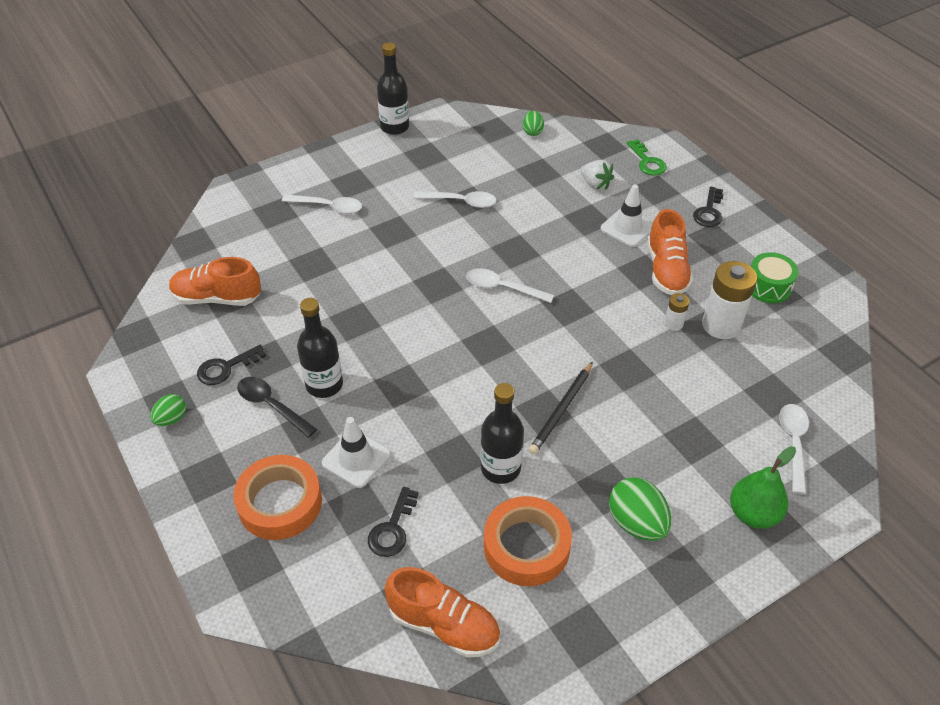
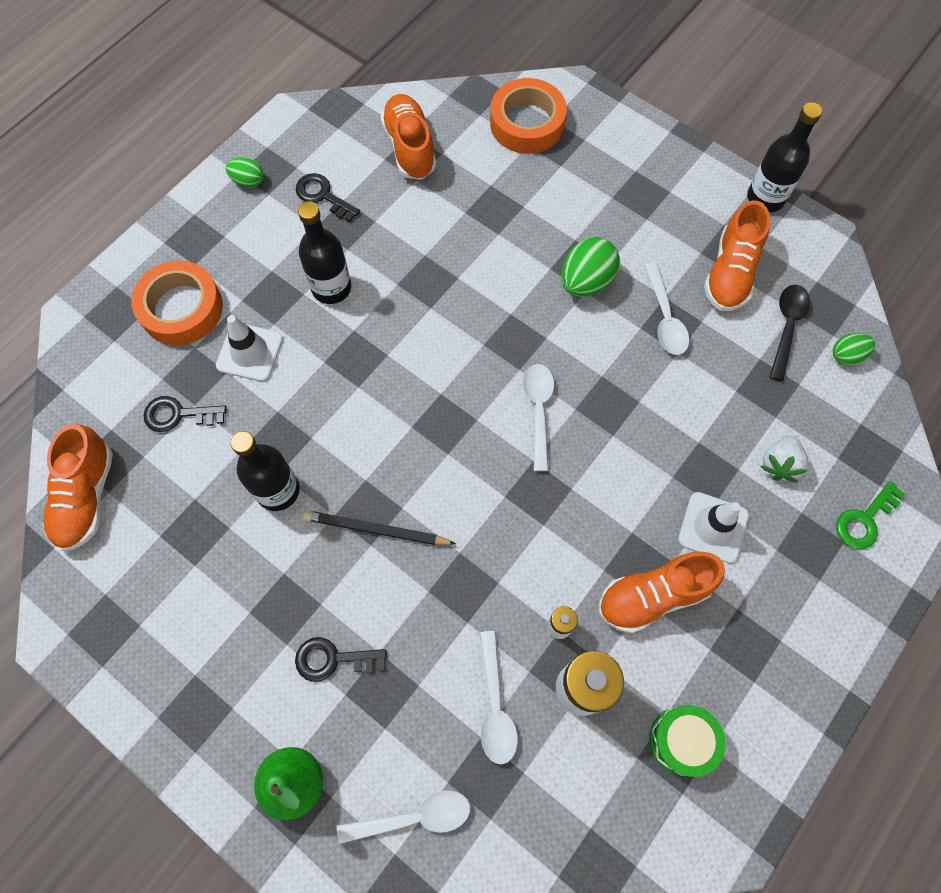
camera: 70 degrees right, 20 degrees up
black spoon [237,377,317,437] -> black spoon moved to [770,285,810,381]
white spoon [282,194,362,214] -> white spoon moved to [480,631,518,764]
orange tape [484,496,572,586] -> orange tape moved to [490,78,567,154]
green egg [609,477,671,541] -> green egg moved to [561,237,620,297]
black key [693,187,724,227] -> black key moved to [295,637,387,682]
none -> orange shoe [704,200,771,311]

